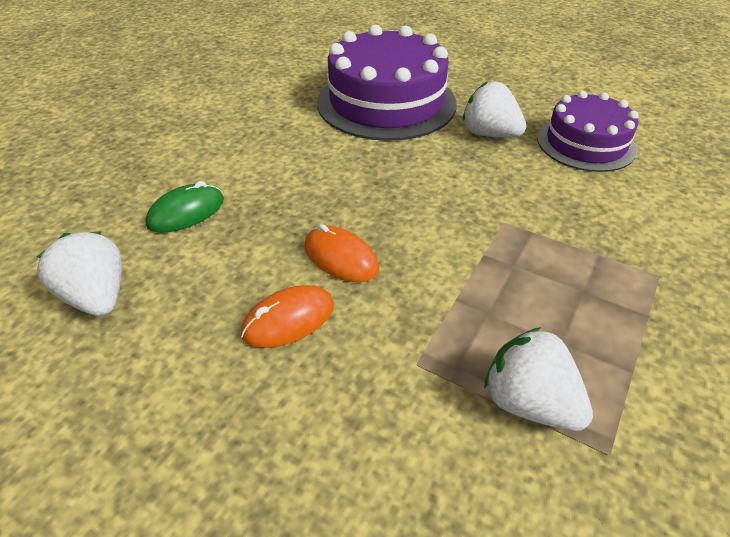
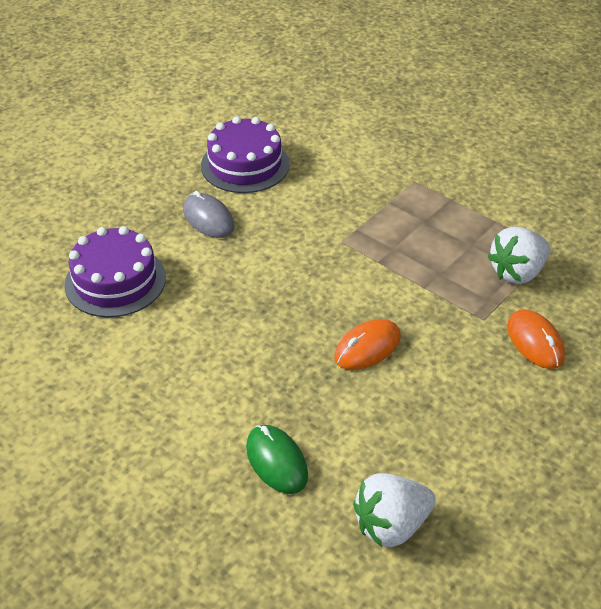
camera: 80 degrees left, 0 degrees up
orange mouse [241,285,334,348] -> orange mouse moved to [507,309,565,369]
purple cake [317,25,457,141] -> purple cake [64,226,166,317], size x0.62
white strawberry [463,81,526,138] -> grey mouse [183,191,235,238]

